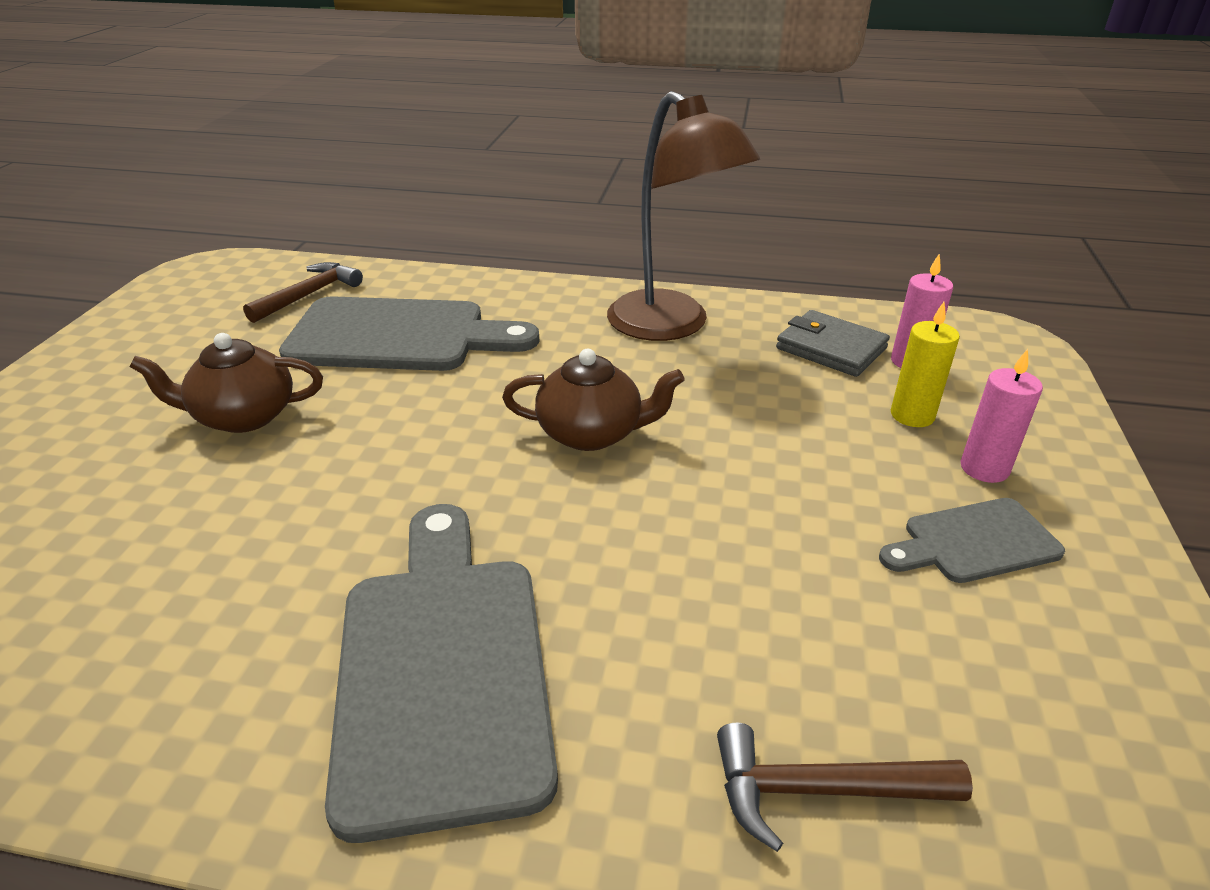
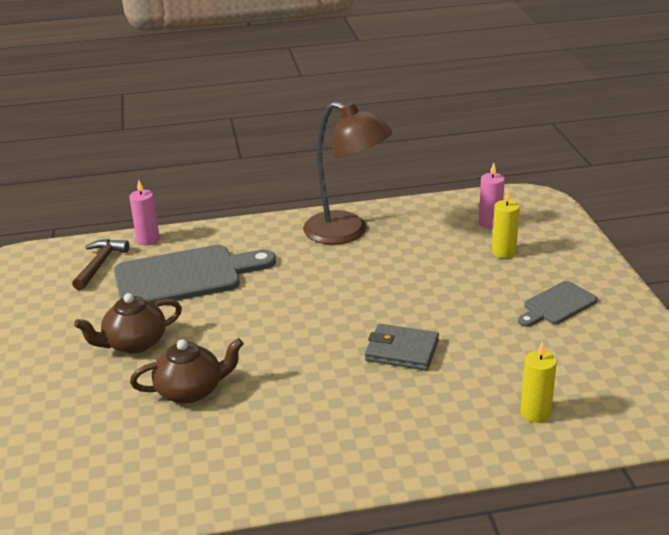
camera: 20 degrees left, 5 degrees down
grey cutting board [325,504,558,843] -> none
brown teapot [502,349,684,451] -> brown teapot moved to [130,338,244,403]
brown hammer [717,723,973,852] -> yellow candle [520,341,557,423]
grey wallet [776,310,890,377] -> grey wallet moved to [365,324,439,371]
pink candle [960,349,1043,483] -> pink candle moved to [129,180,160,245]

